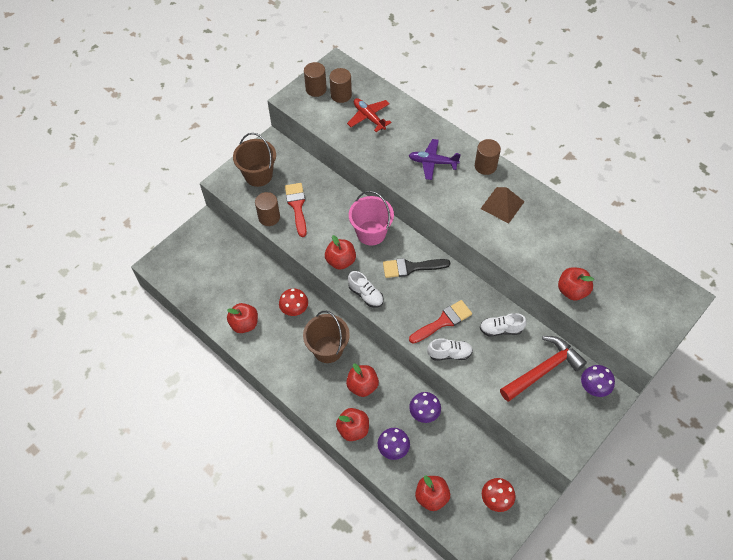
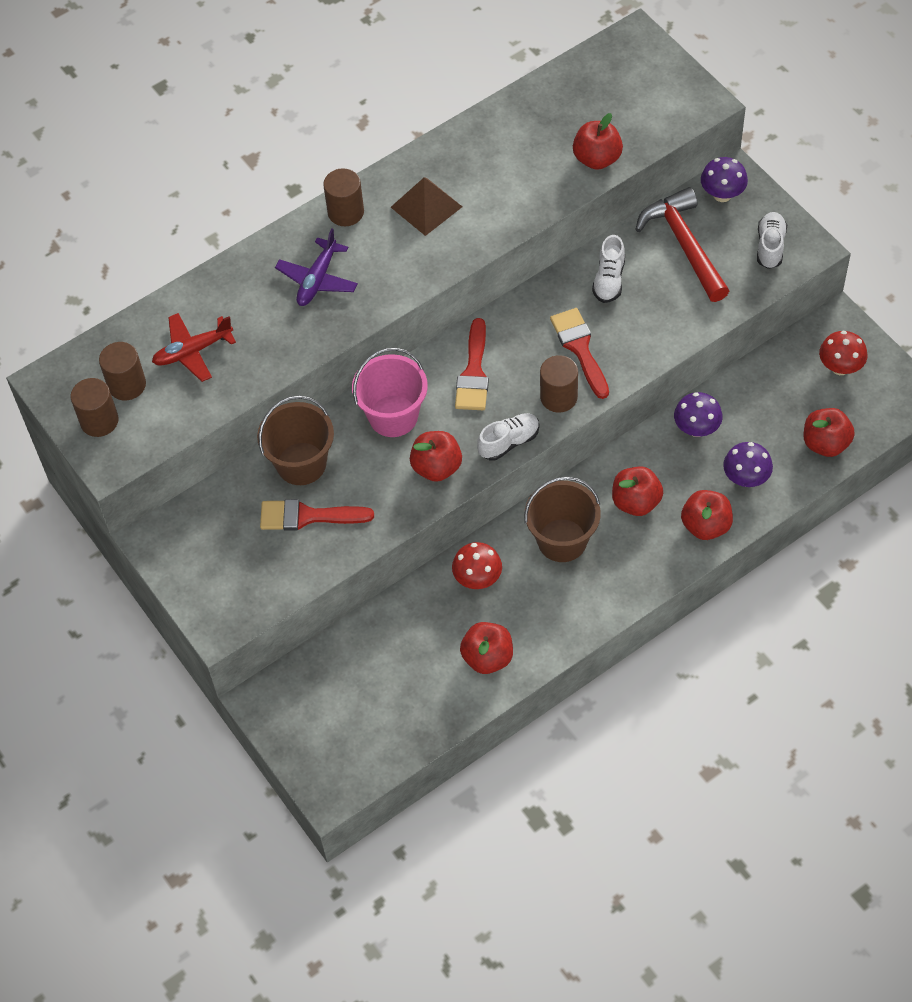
camera: 75 degrees left, 0 degrees up
brown bucket [233,133,276,187] -> brown bucket moved to [257,395,334,485]
brown cylinder [255,192,280,226] -> brown cylinder moved to [540,355,578,413]
black brush [383,258,450,278] -> red brush [455,318,489,410]
white shoe [427,338,473,360] -> white shoe moved to [757,212,787,269]

